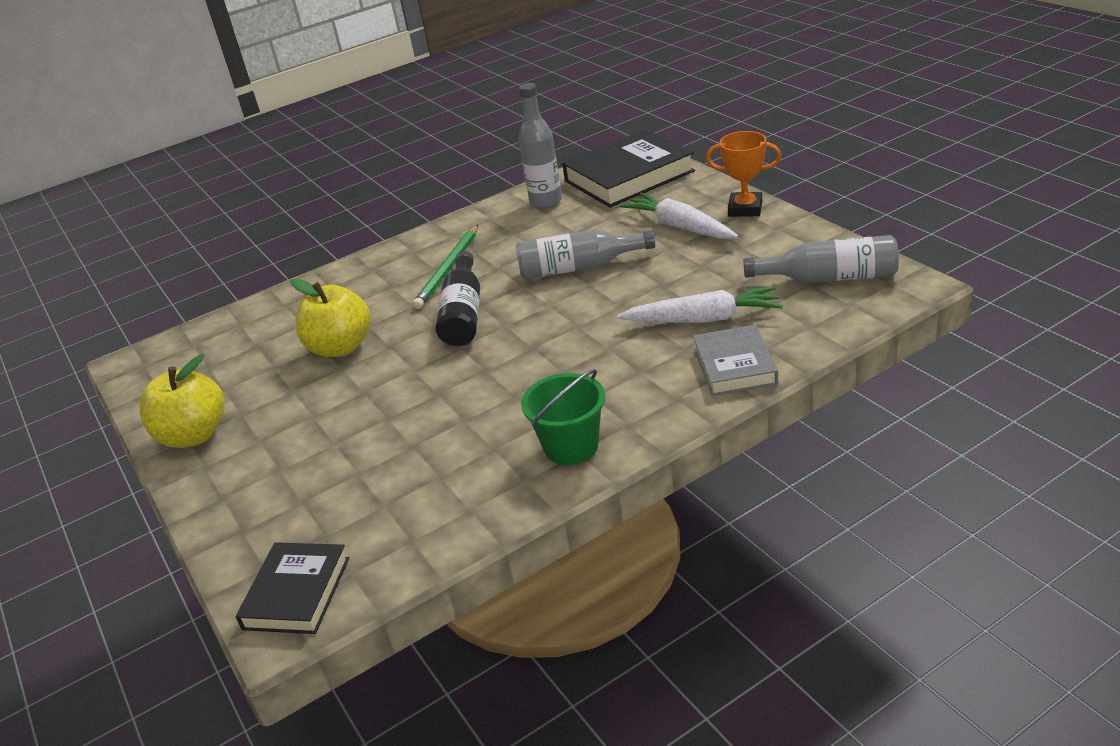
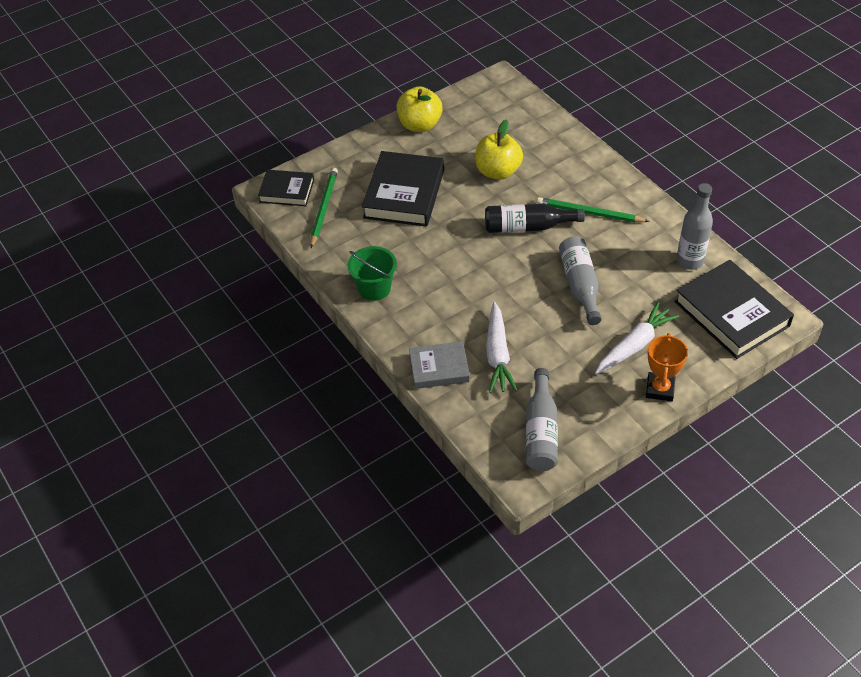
camera: 85 degrees right, 15 degrees up
none -> green pencil [310,168,338,248]
none -> black book [362,151,444,227]

